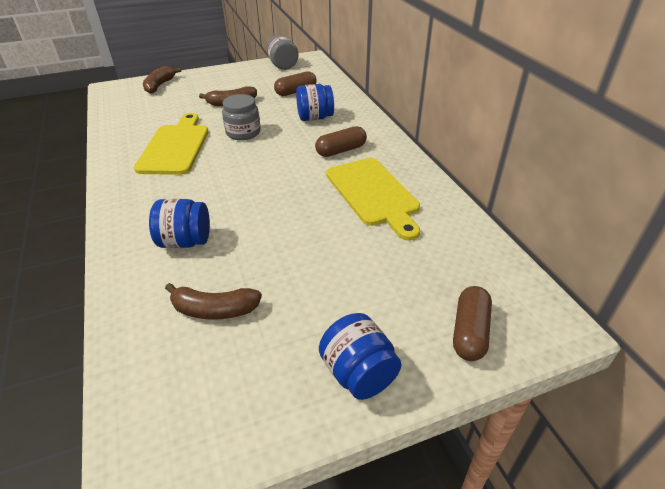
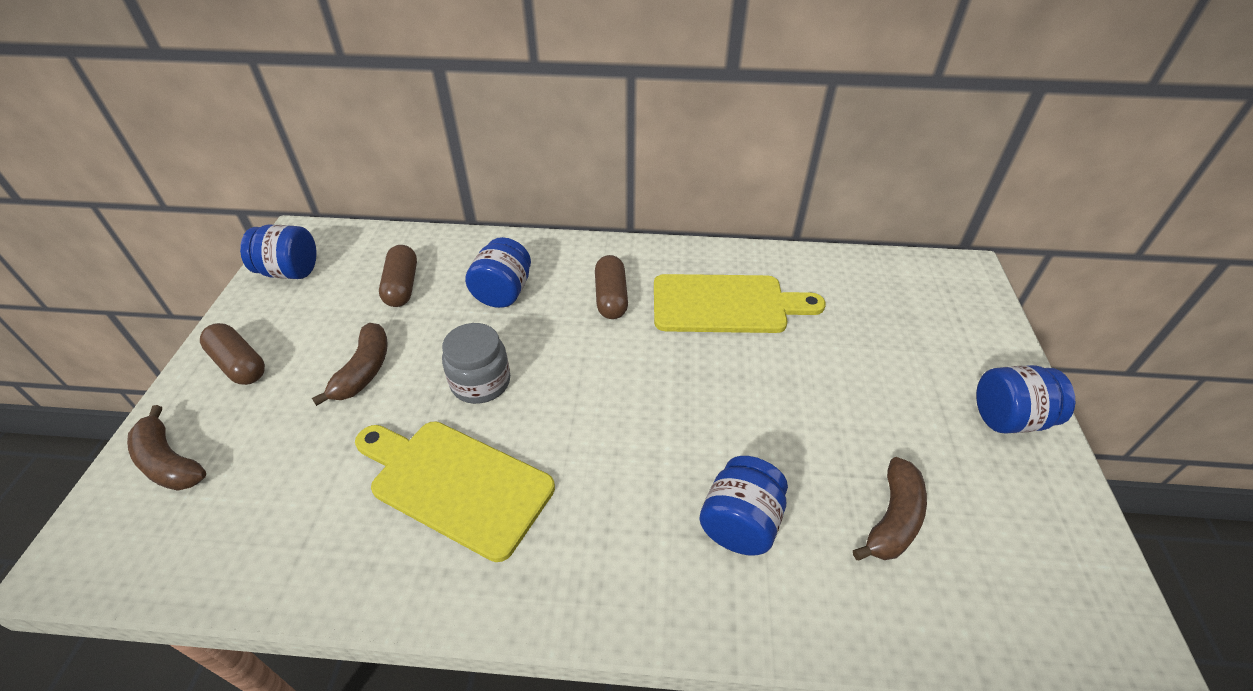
camera: 65 degrees left, 5 degrees up
grey jar [267,35,299,70] -> blue jar [240,224,316,279]
brown capsule [453,286,492,361] -> brown capsule moved to [200,323,265,385]

